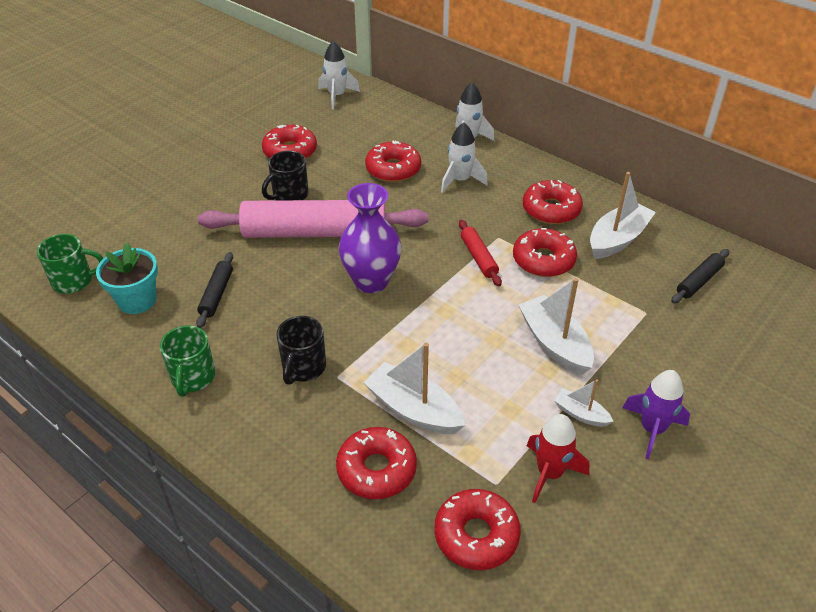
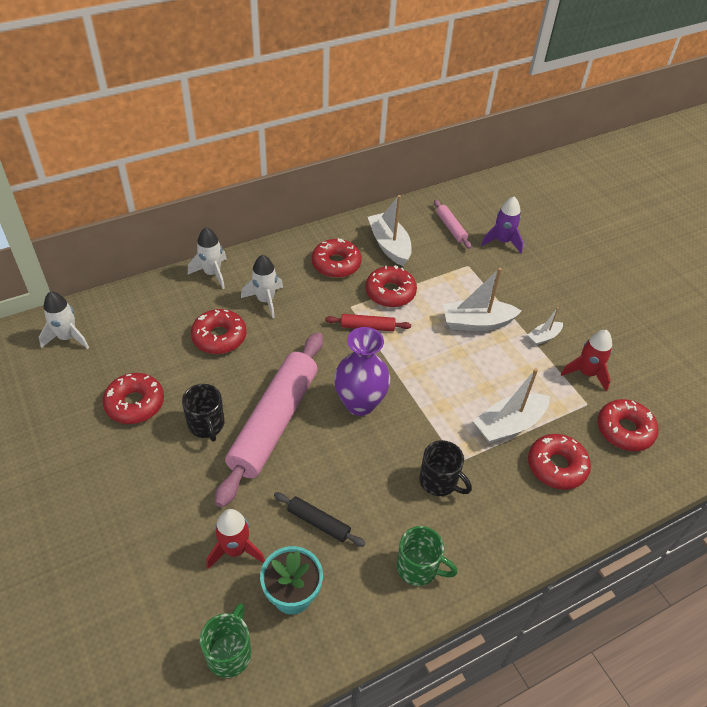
camera: 70 degrees left, 5 degrees up
purple rocket [623,370,690,459] -> purple rocket moved to [481,197,523,253]
black rolling pin [671,249,729,304] -> pink rolling pin [434,200,471,249]
none -> red rocket [206,509,265,569]

